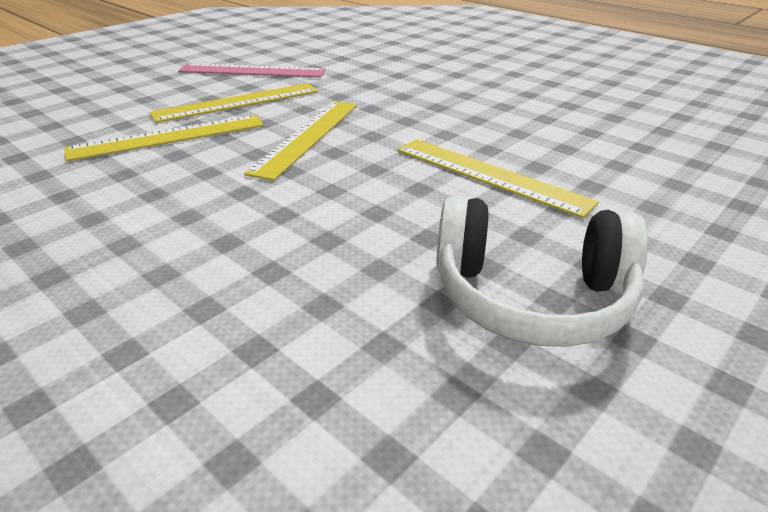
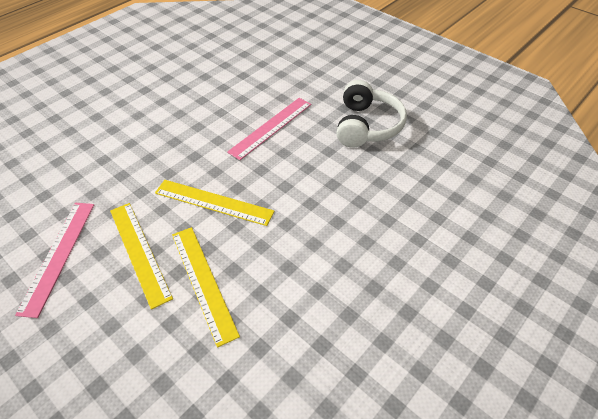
camera: 90 degrees left, 15 degrees up
yellow ruler [397,139,599,218] -> pink ruler [227,98,311,160]

